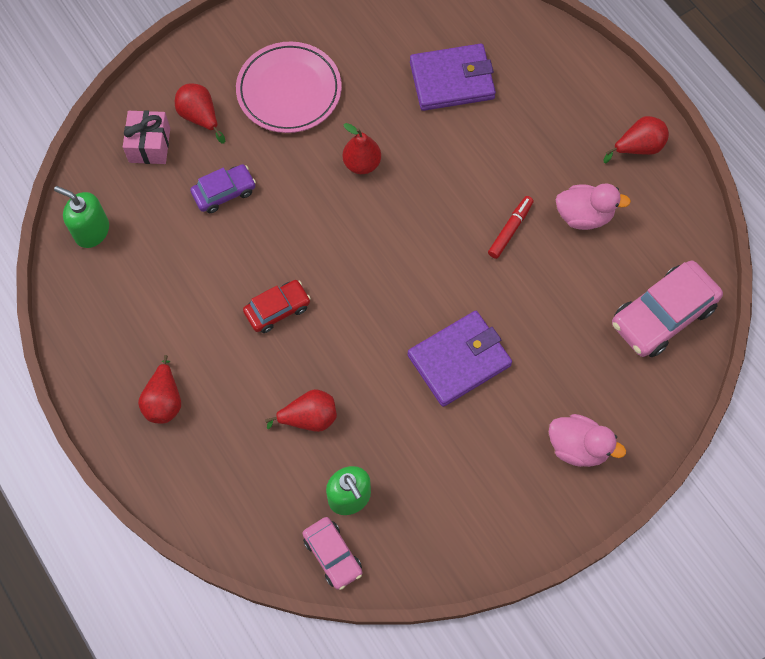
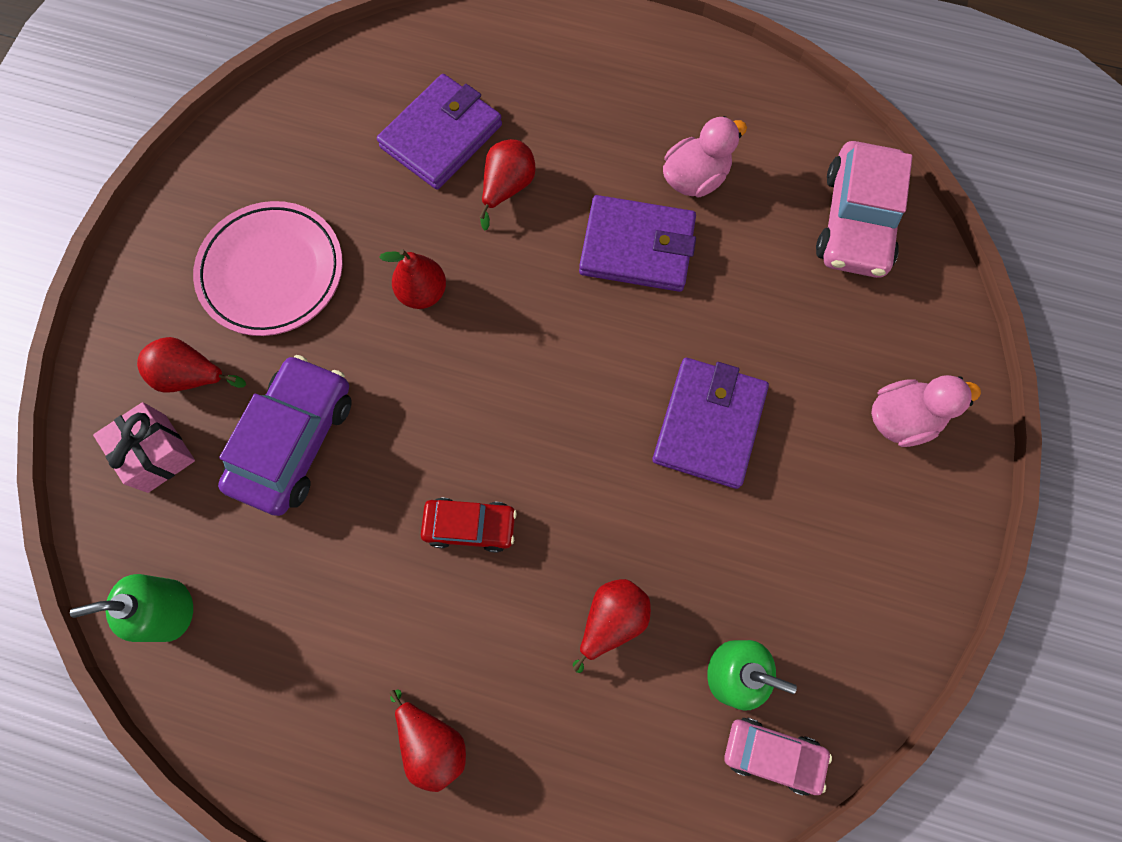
camera: 40 degrees left, 5 degrees up
purple car [190,164,256,213] -> purple car [218,355,352,516], size x1.71
red car [243,280,311,333] -> red car turned 75 degrees clockwise [421,498,517,553]
red marker [488,196,534,259] -> purple wallet [579,195,696,292]
red pear [604,116,669,163] -> red pear moved to [480,139,536,230]

